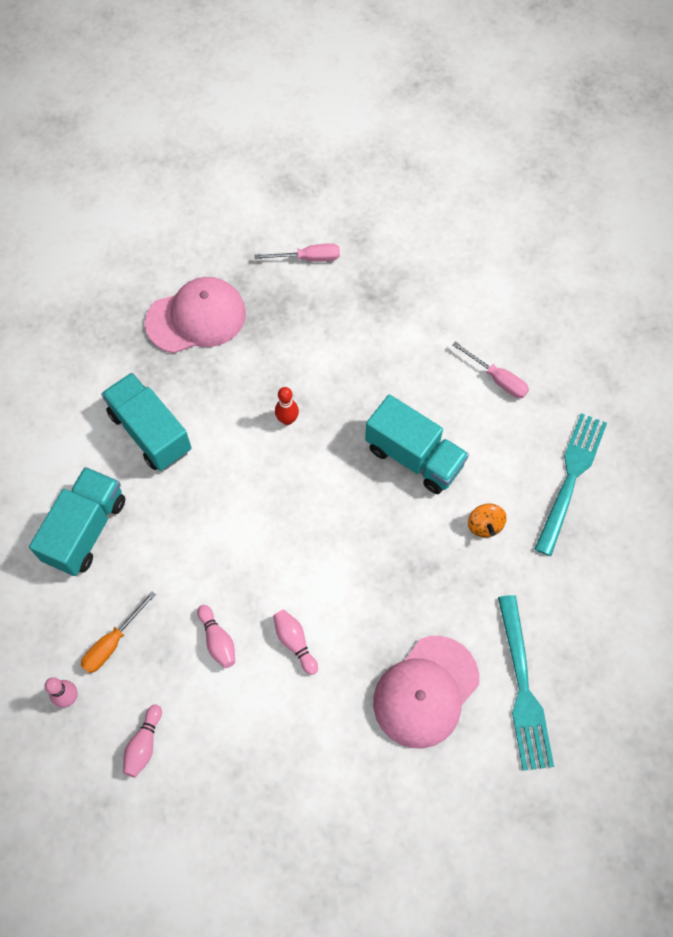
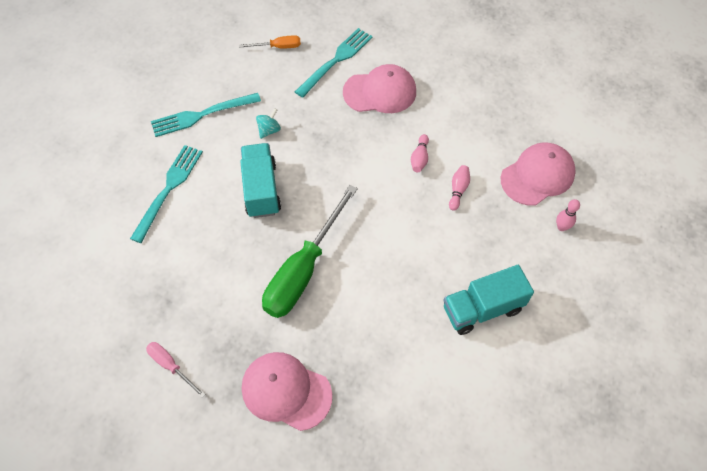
camera: 135 degrees left, 5 degrees down
orange screwdriver [81,591,156,673] -> orange screwdriver moved to [239,35,301,48]
turquoise truck [101,373,192,471] -> none
pink bowling pin [123,704,162,777] -> pink cap [501,142,576,206]
red bowling pin [275,387,299,425] -> green screwdriver [262,185,358,318]
pink screwdriver [452,341,529,398] -> turquoise fork [130,145,203,243]
orange spinning top [468,504,507,538] -> turquoise spinning top [256,108,281,139]

